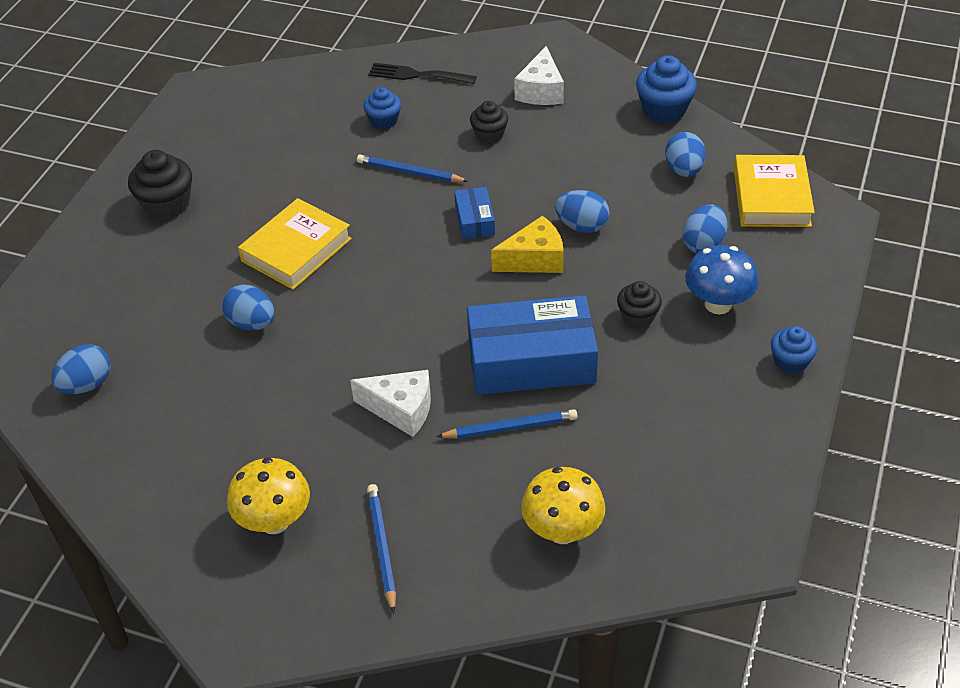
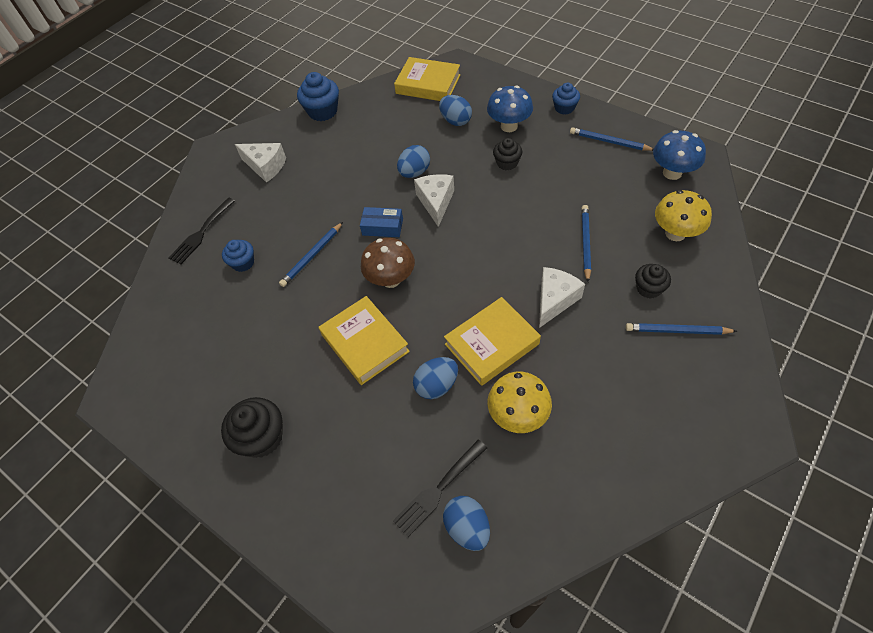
camera: 70 degrees left, 10 degrees up
yellow mushroom [227,457,310,534] -> yellow mushroom moved to [488,372,552,433]
blue box [467,295,598,395] -> none
black cupcake [470,101,508,144] -> black cupcake moved to [635,264,671,299]
yellow cheese [491,216,564,273] -> white cheese [414,174,454,227]
blue egg [665,132,706,177] -> none
none -> brown mushroom [361,238,415,288]
none -> black fork [393,440,487,537]
none -> yellow book [444,297,541,386]
none -> blue pencil [570,127,654,151]
none -> blue mushroom [653,130,706,180]

